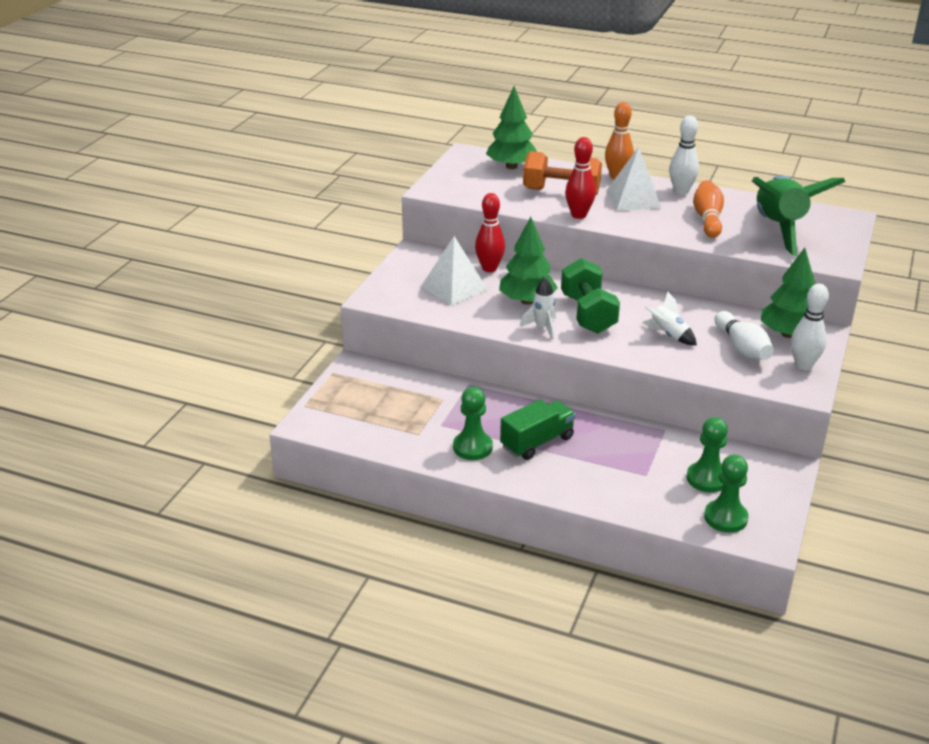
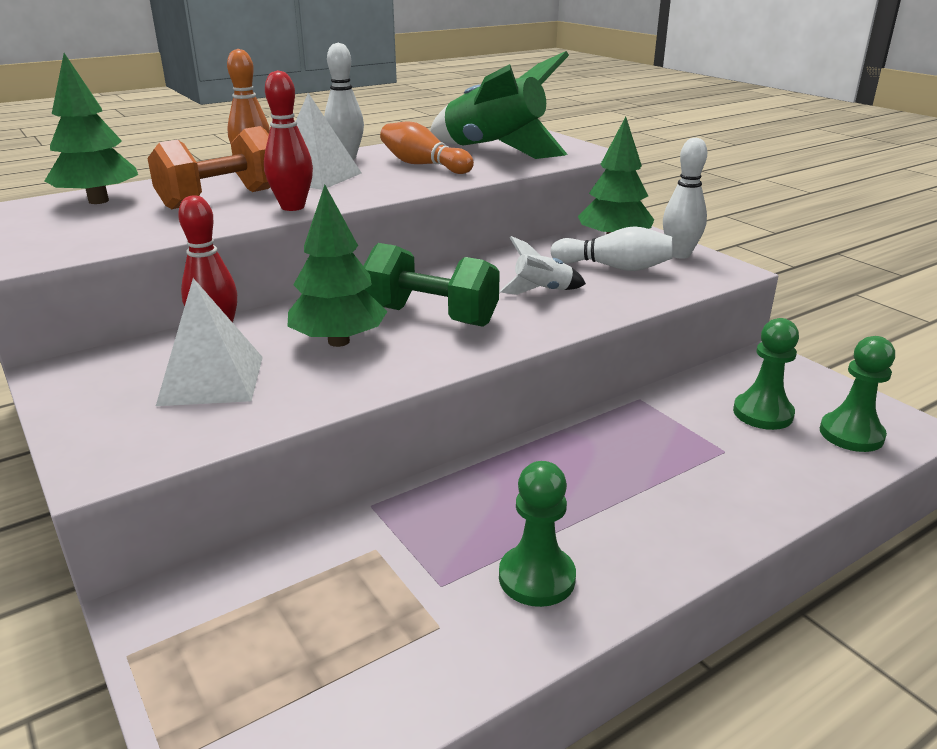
camera: 55 degrees left, 5 degrees down
green truck [500,400,576,460] -> none
white rocket [520,277,556,340] -> none

